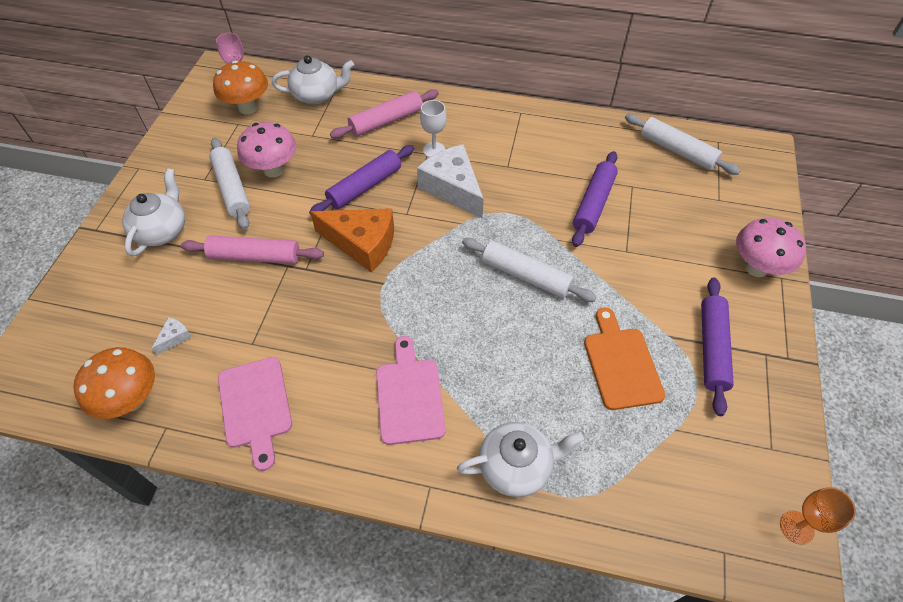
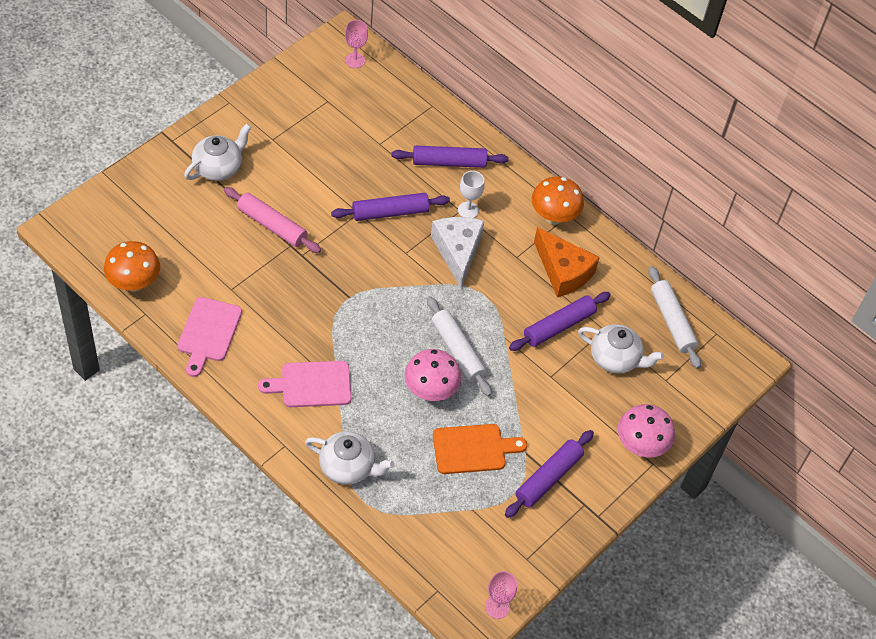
camera: 25 degrees right, 0 degrees up
white cheese [152,317,192,355] -> none
white rolling pin [209,138,250,230] -> none
orange mushroom [213,60,268,114] -> orange mushroom moved to [532,176,584,225]
pink mushroom [237,122,296,178] -> pink mushroom moved to [404,349,462,401]
white teapot [272,55,354,105] -> white teapot moved to [578,324,664,374]
orange cheese [310,208,394,273] -> orange cheese moved to [534,227,600,297]
pink rolling pin [330,89,439,138] -> purple rolling pin [391,146,509,168]
pink cutting board [376,336,446,445] -> pink cutting board turned 120 degrees counterclockwise [258,361,352,407]
orange cutting board [584,307,665,410] -> orange cutting board turned 60 degrees clockwise [433,424,527,474]
orange goblet [780,487,856,545] -> pink goblet [485,571,517,619]

